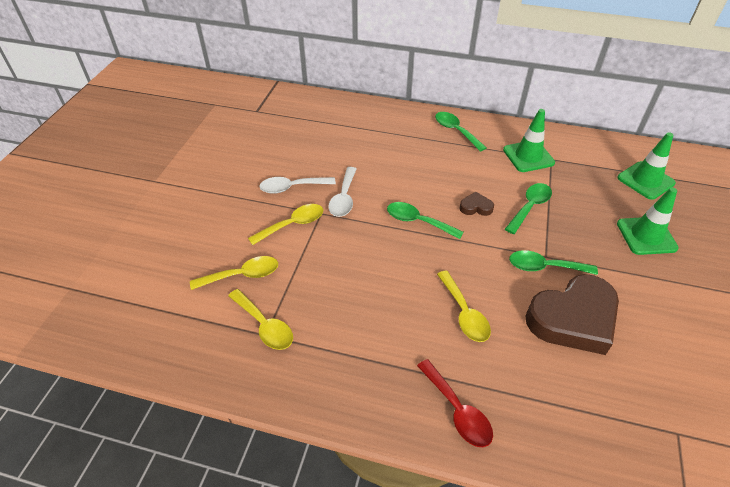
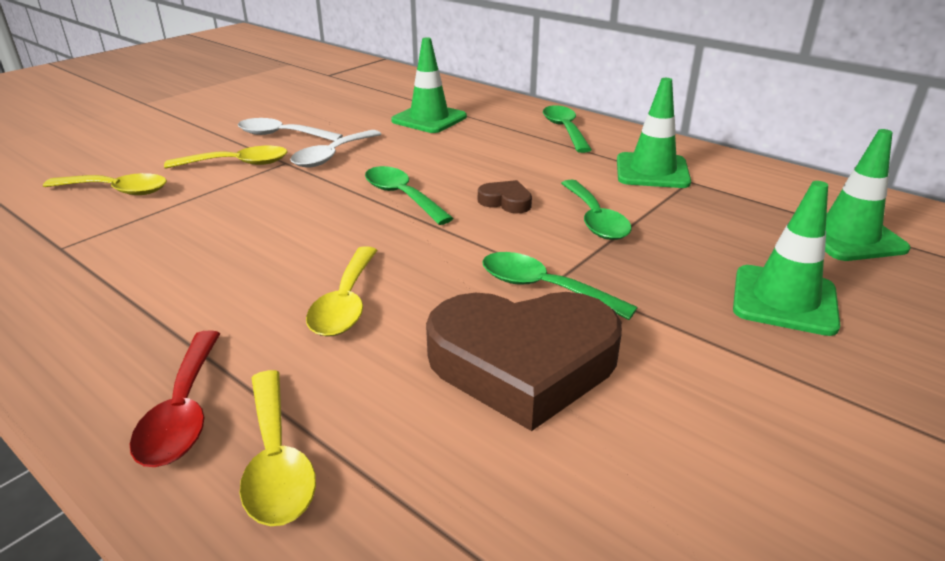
camera: 25 degrees right, 15 degrees down
yellow spoon [228,289,293,350] -> yellow spoon moved to [240,370,316,526]
green spoon [505,183,552,234] -> green spoon turned 105 degrees clockwise [561,180,632,240]
none -> green traffic cone [391,37,467,133]

